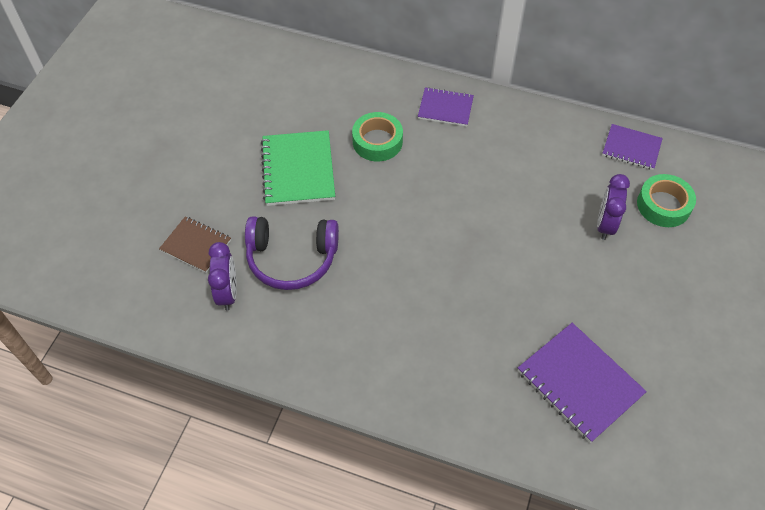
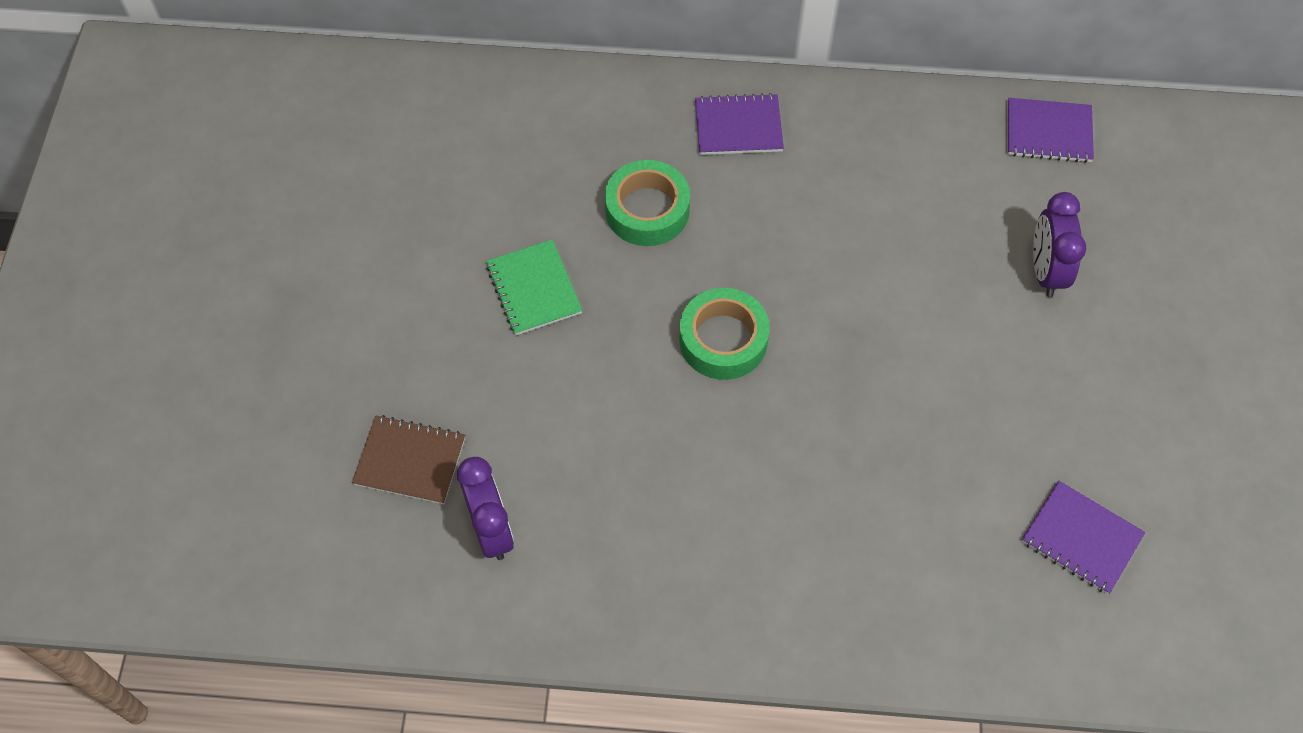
camera: 15 degrees left, 5 degrees up
purple headphones [245,216,339,290] -> none
green notebook [261,130,335,206] -> green notebook [486,239,583,335], size x0.62
purple notebook [518,323,647,443] -> purple notebook [1022,480,1145,594], size x0.62
green tape [637,174,696,227] -> green tape moved to [679,288,770,380]

